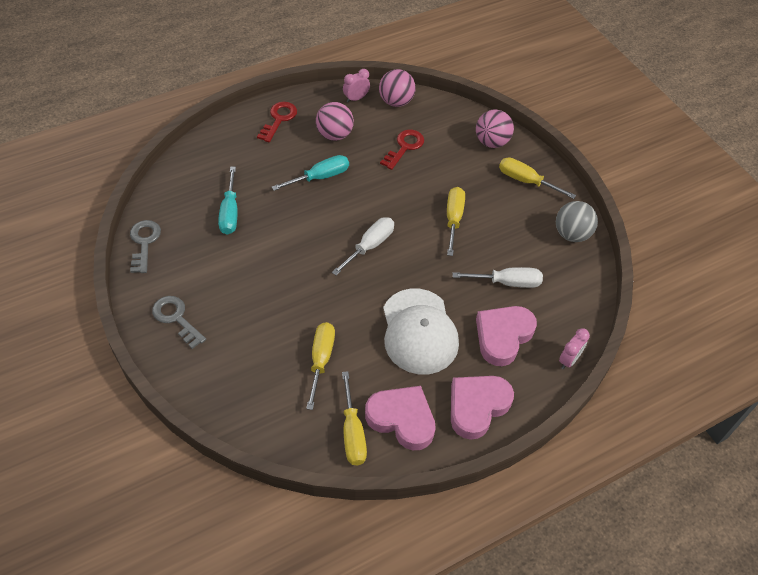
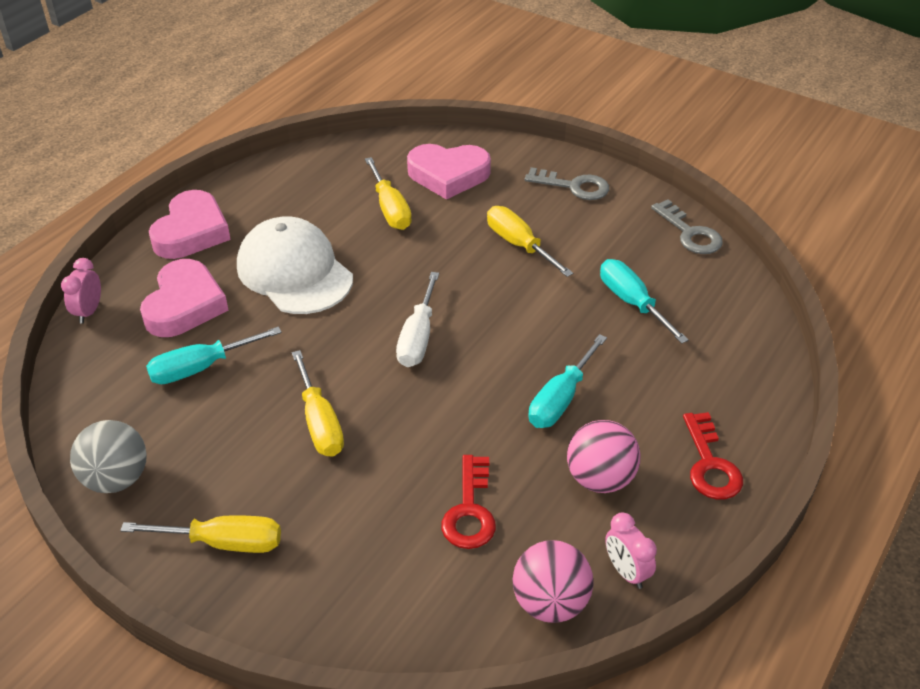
camera: 155 degrees right, 10 degrees down
yellow screwdriver [342,371,367,465] -> yellow screwdriver moved to [487,206,573,277]
pink clock [343,69,370,102] -> pink clock turned 120 degrees clockwise [605,513,657,589]
pink heart [365,386,436,450] -> pink heart moved to [407,144,491,200]
white screwdriver [452,267,543,288] -> turquoise screwdriver [146,327,282,384]
pink ball [476,109,514,148] -> none

